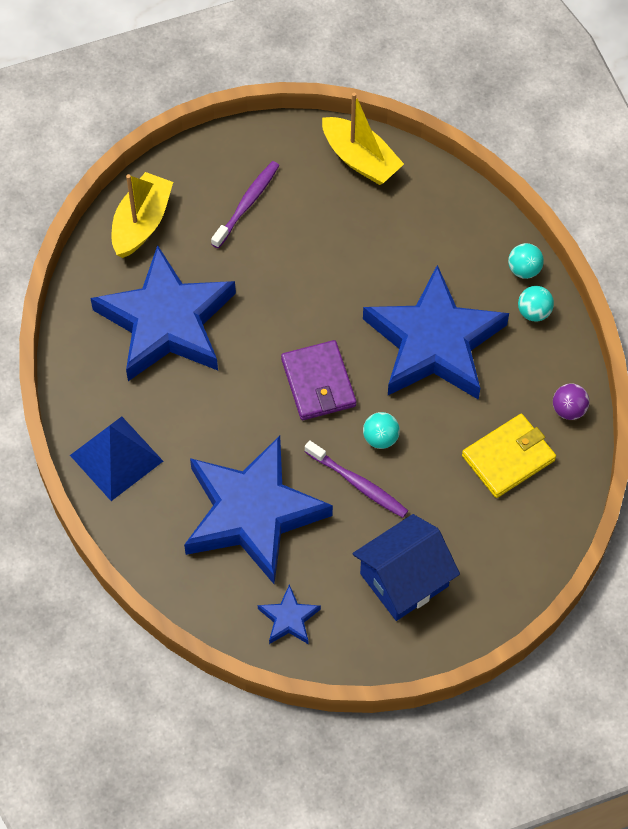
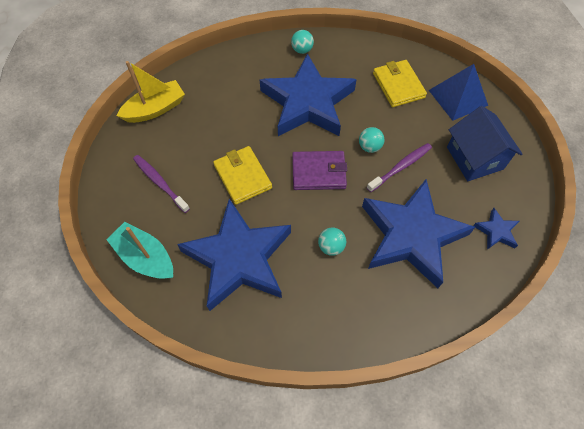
camera: 75 degrees left, 0 degrees up
blue pyramid [70,416,163,501] -> blue pyramid moved to [429,64,488,121]
yellow boat [112,172,173,258] -> turquoise boat [106,222,173,279]
turquoise ball [508,243,544,279] -> turquoise ball moved to [318,228,346,256]
purple ball [553,383,590,420] -> none
none -> yellow wallet [213,146,272,205]

